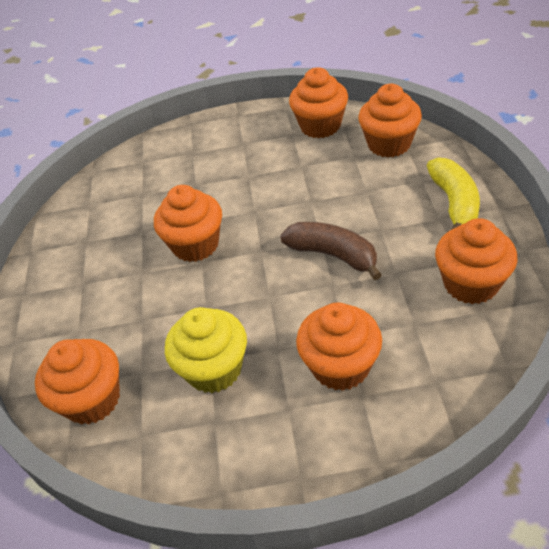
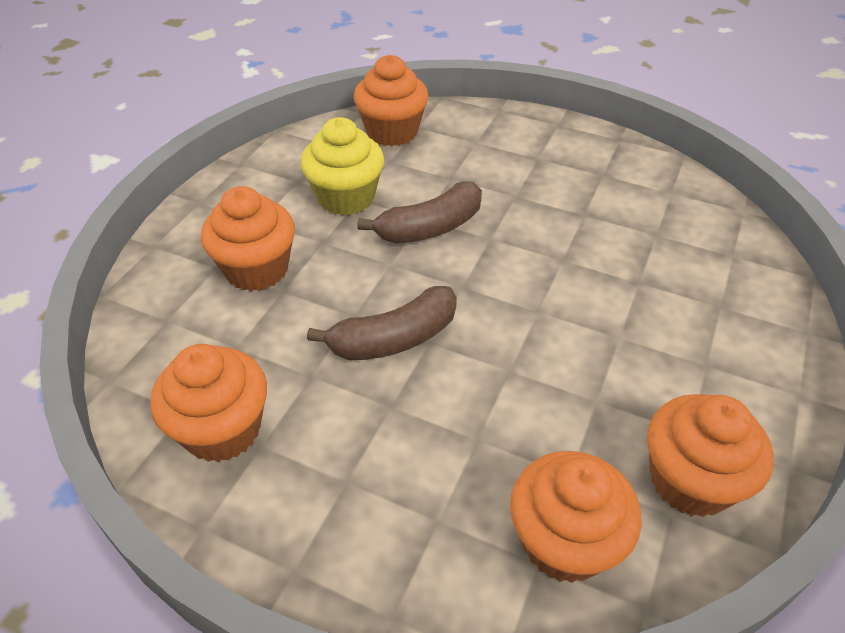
camera: 115 degrees right, 0 degrees up
orange cupcake [154,185,222,262] -> none
yellow banana [427,157,480,230] -> none
none -> brown banana [357,181,482,243]

